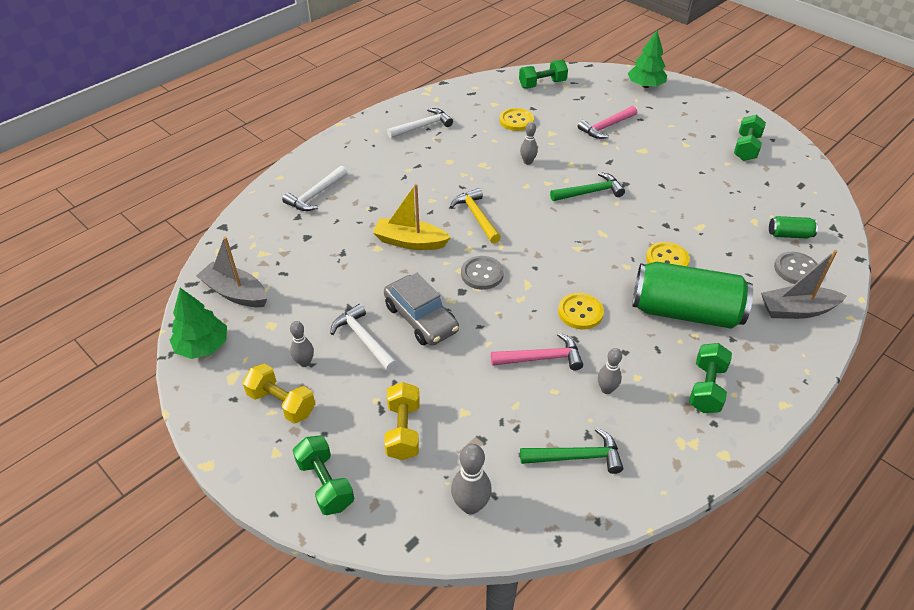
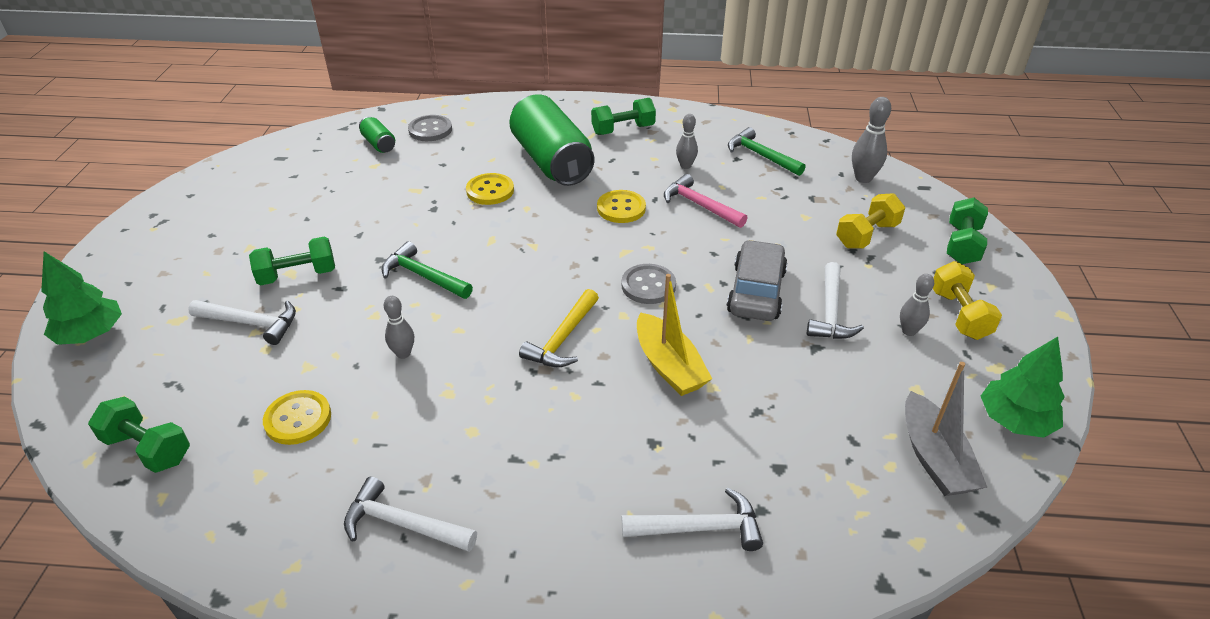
camera: 130 degrees left, 5 degrees down
pink hammer [578,106,637,139] -> white hammer [188,300,296,345]
green dumbbell [734,115,766,161] -> green dumbbell moved to [249,236,335,285]
grey boat [761,250,847,319] -> none

